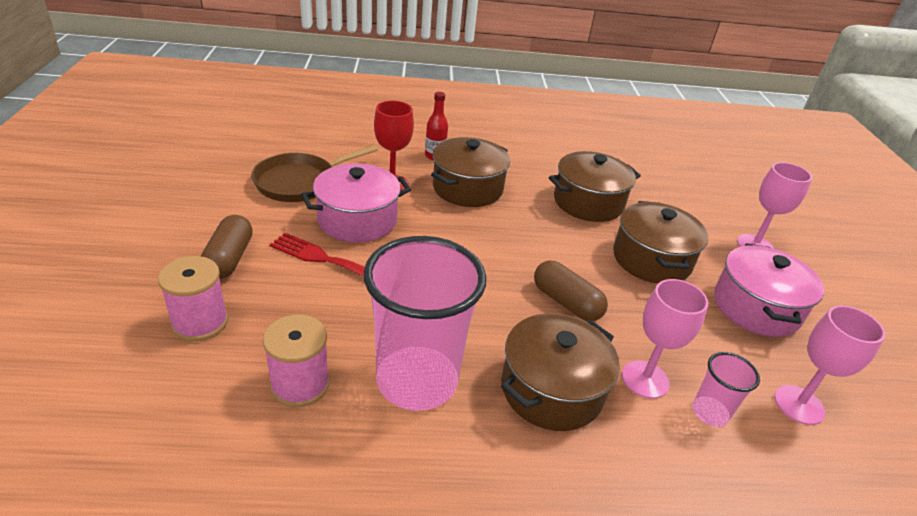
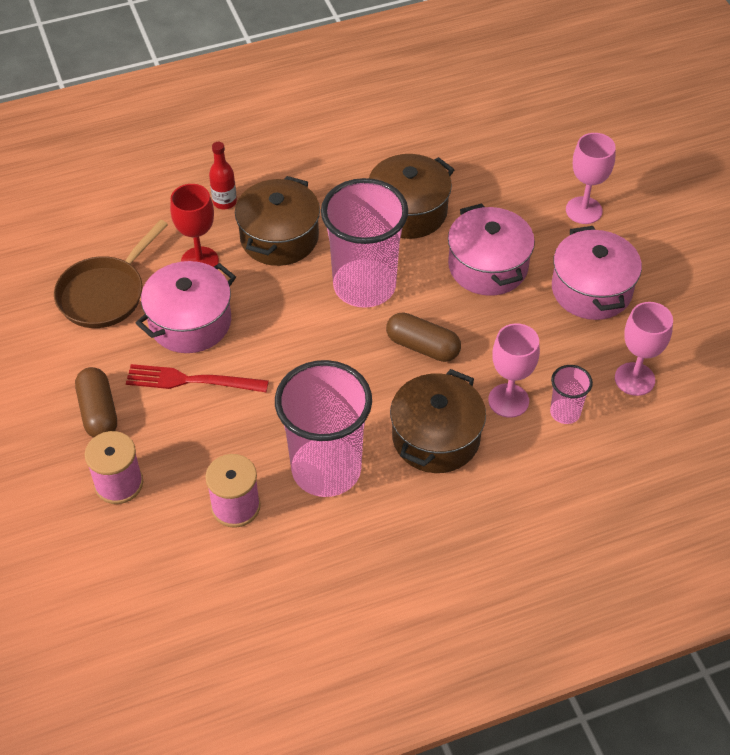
camera: 15 degrees left, 15 degrees up
brown pot [613,201,708,284] -> pink pot [448,204,535,296]
none -> pink cup [321,178,408,308]

